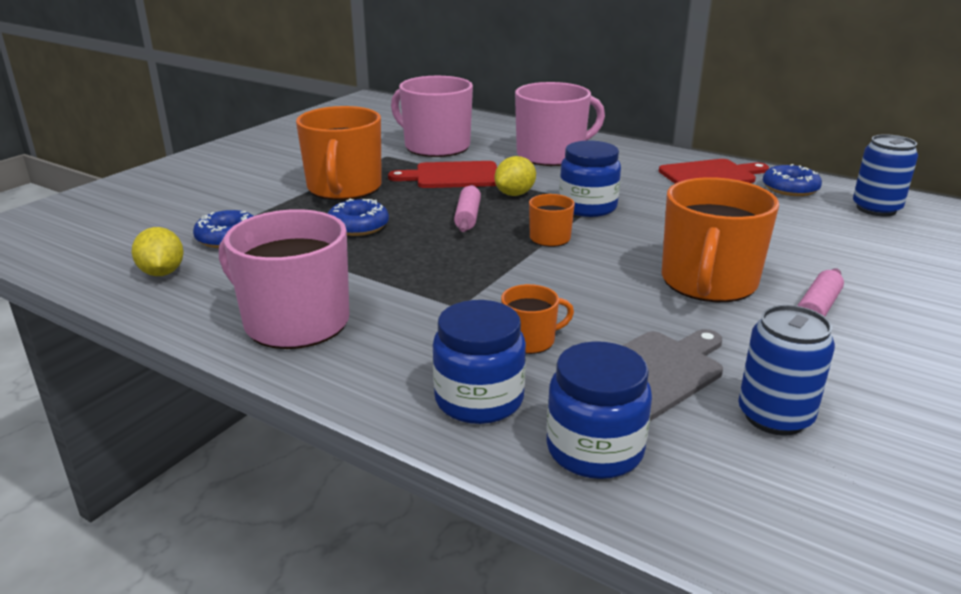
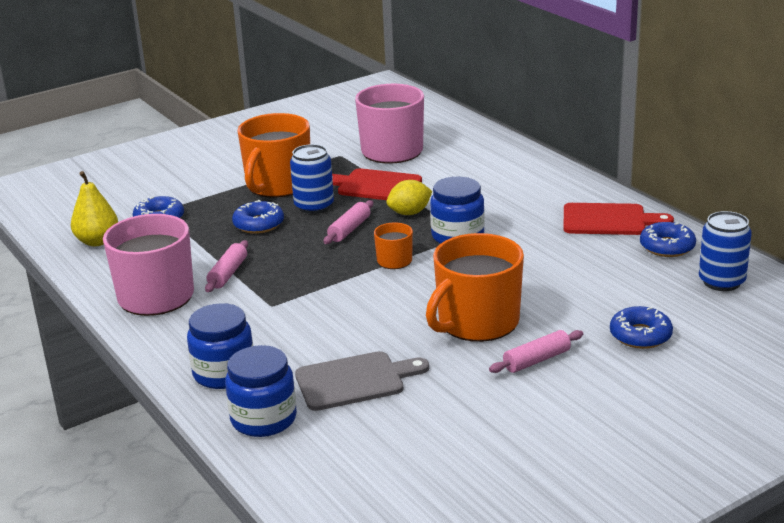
camera: 25 degrees right, 0 degrees up
yellow lemon [131,227,184,276] -> yellow pear [71,171,118,246]
orange mug [501,284,574,354] -> none
pink mug [515,82,605,166] -> none
blue can [738,305,835,436] -> blue can moved to [290,144,334,214]
none -> pink rolling pin [205,240,248,292]
none -> blue donut [610,306,673,349]

